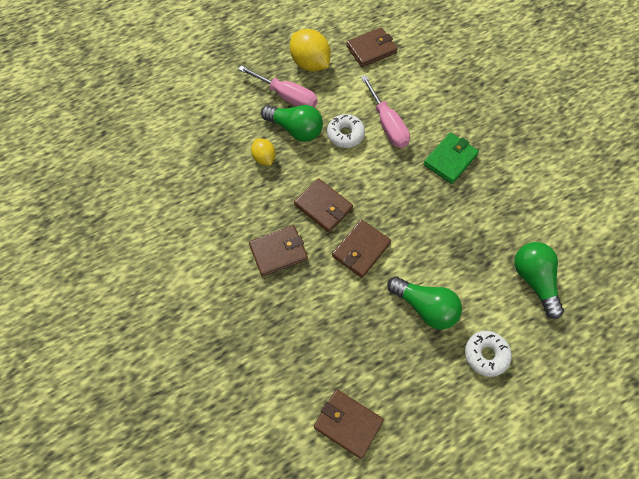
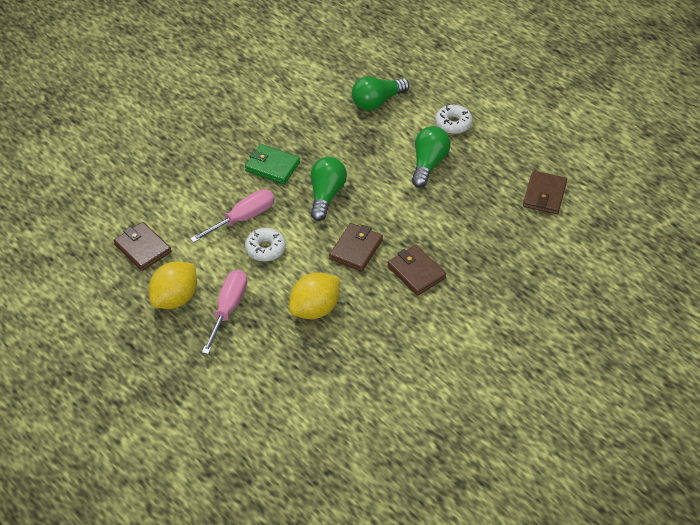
camera: 105 degrees left, 15 degrees down
yellow lemon [251,138,276,165] -> yellow lemon [289,272,340,319], size x1.73
green light bulb [261,105,323,142] -> green light bulb moved to [310,157,347,221]
brown wallet [332,219,391,278] -> none

